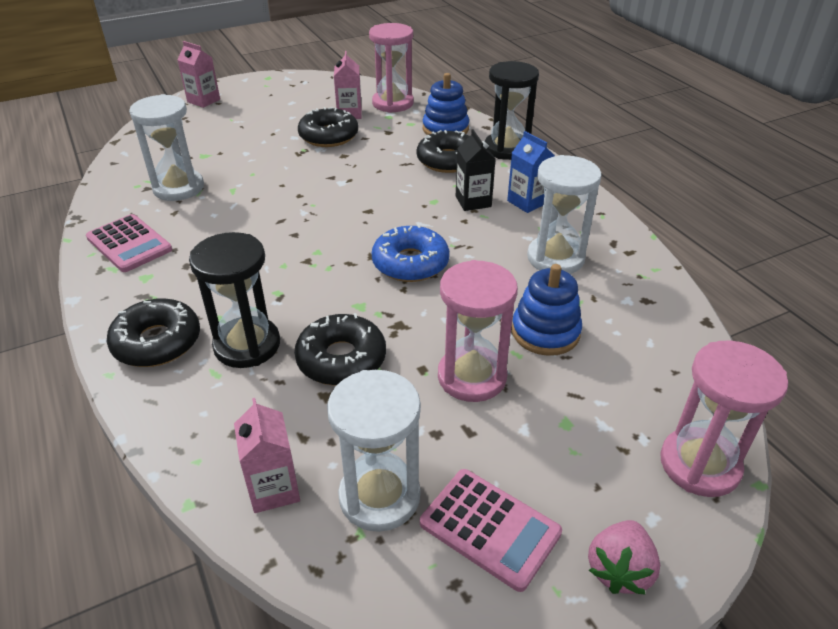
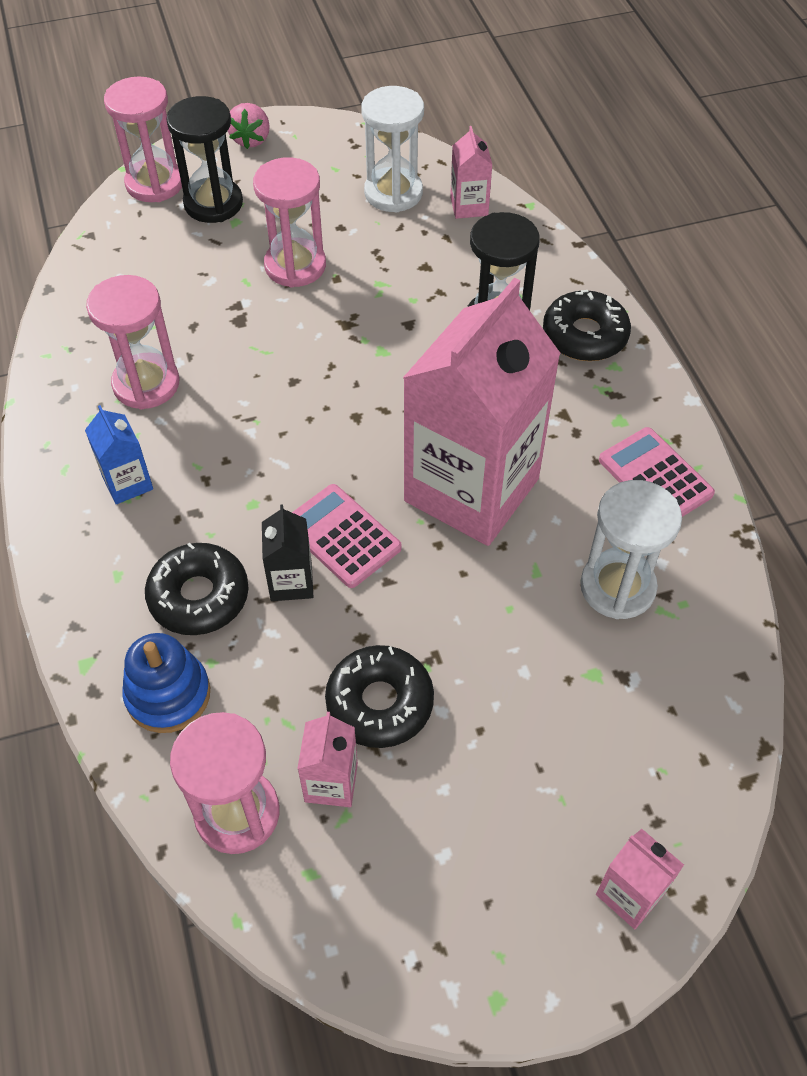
camera: 170 degrees left, 15 degrees up
black donut [294,313,386,386] -> none
blue donut [372,224,449,282] -> none
pink calculator [420,469,562,592] -> pink calculator moved to [292,484,402,588]
black carton [456,129,496,211] -> black carton moved to [262,504,313,601]
black hourglass [485,61,539,160] -> black hourglass moved to [166,96,243,223]
blue stacking toy [512,264,582,356] -> none
white hourglass [527,155,602,274] -> pink hourglass [86,275,179,410]
pink strawberry [588,520,660,595] -> pink strawberry turned 150 degrees clockwise [228,103,270,149]
none -> pink carton [403,278,561,546]

